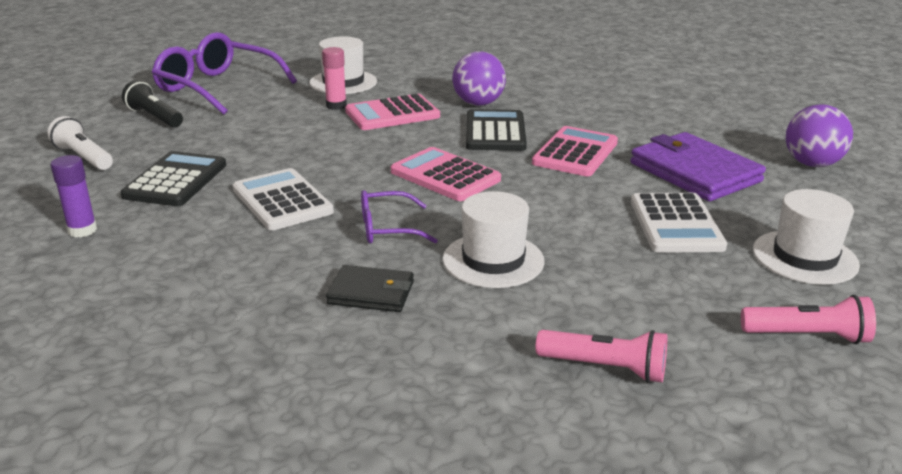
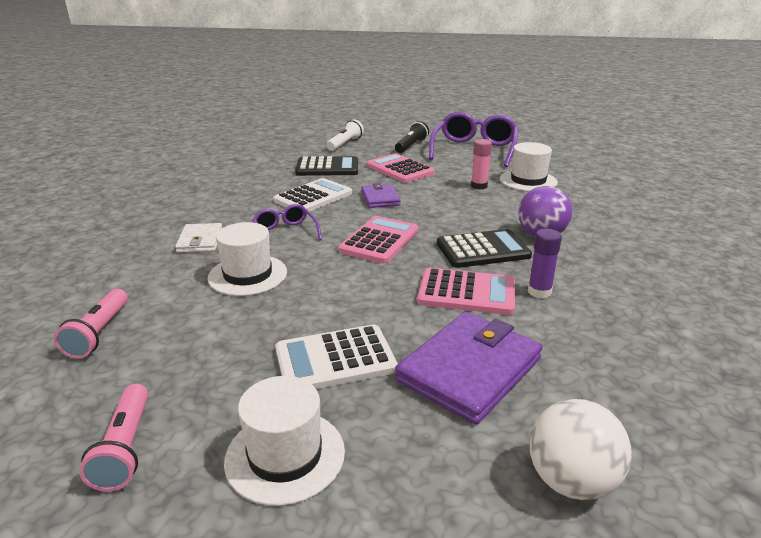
camera: 75 degrees right, 0 degrees up
purple glue stick [51,155,97,238] -> purple glue stick moved to [528,229,562,298]
black wallet [326,265,414,312] -> white wallet [175,223,222,253]
pink calculator [345,94,440,130] -> pink calculator moved to [367,153,435,183]
purple ball [786,105,853,167] -> white ball [529,399,632,500]
none -> purple wallet [361,183,401,208]

